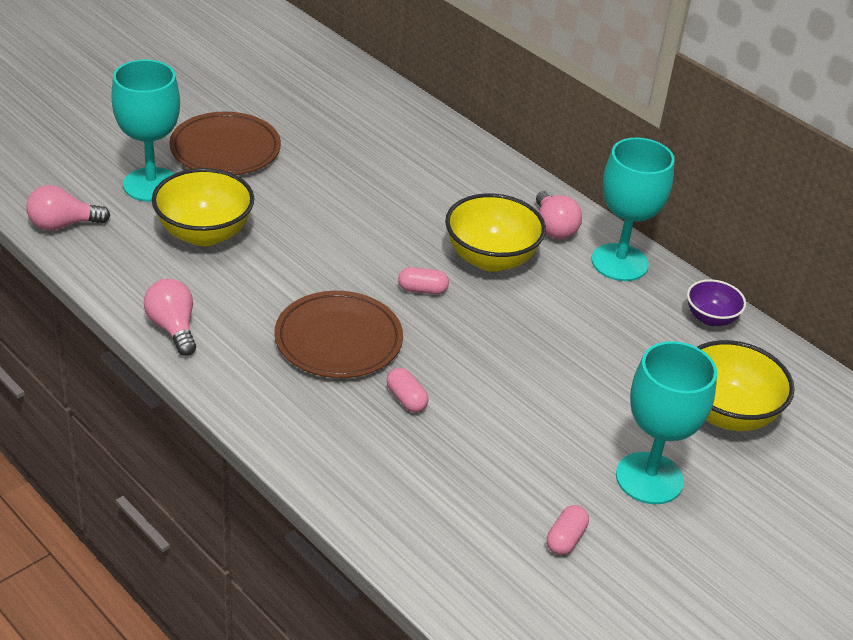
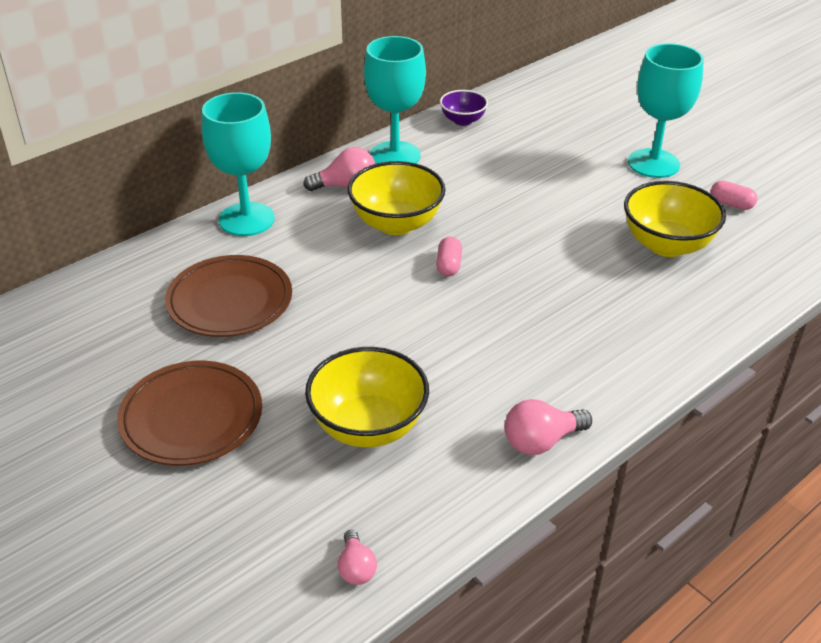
camera: 85 degrees left, 0 degrees up
pink light bulb [26,185,110,231] -> pink light bulb [338,530,377,585], size x0.63
turquoise goblet [111,60,180,202] -> turquoise goblet moved to [202,92,275,236]
brown plate [274,291,403,378] -> brown plate moved to [165,255,292,337]
pink capsule [387,368,429,412] -> none
yellow bowl [697,340,795,431] -> yellow bowl moved to [624,181,726,257]

